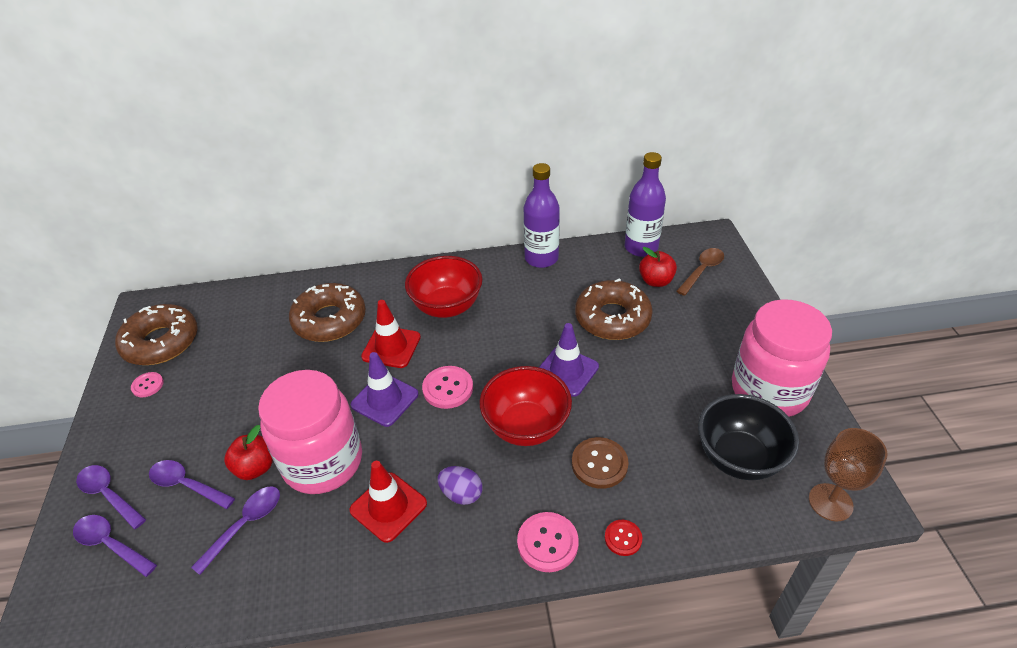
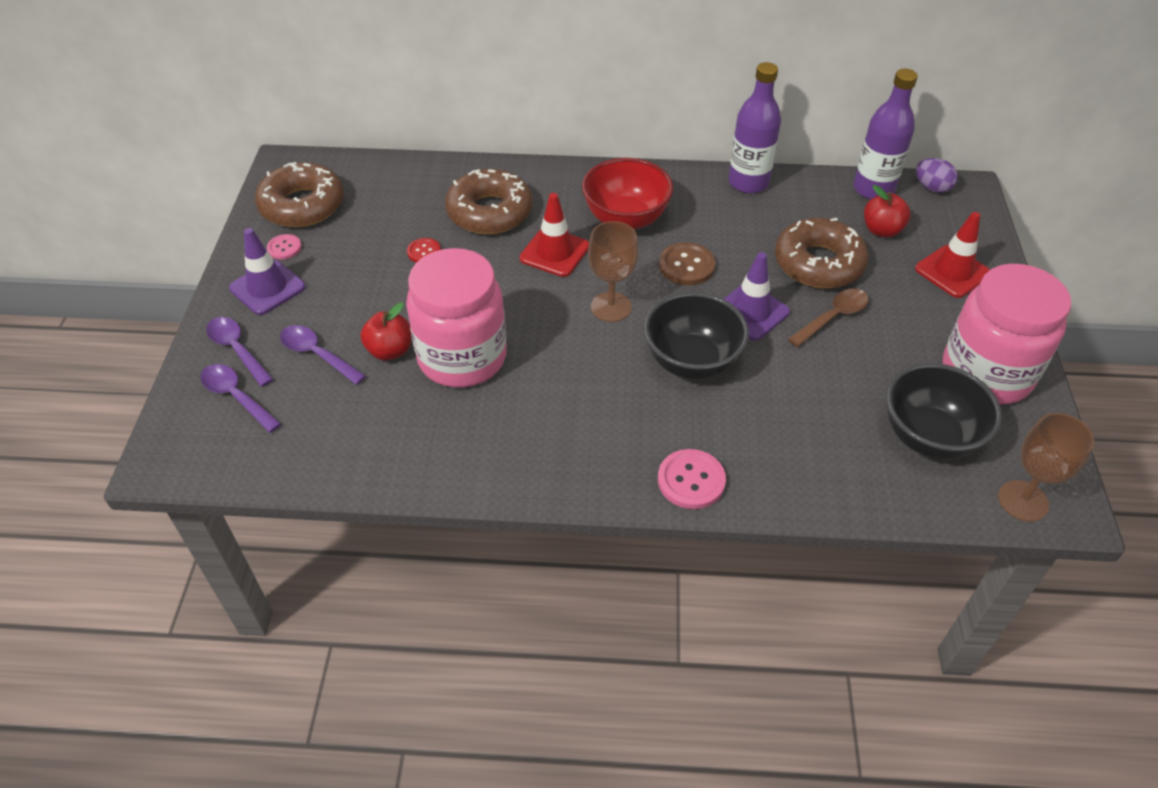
camera: 10 degrees right, 5 degrees up
purple spoon [191,487,280,575] -> none
red traffic cone [349,461,427,543] -> red traffic cone moved to [915,212,990,298]
purple traffic cone [351,352,419,427] -> purple traffic cone moved to [229,228,305,315]
pink button [422,366,473,409] -> brown goblet [588,221,638,322]
purple egg [438,466,483,505] -> purple egg moved to [916,158,958,193]
red bowl [480,366,572,446] -> black bowl [644,292,749,379]
brown button [572,437,629,489] -> brown button moved to [659,242,715,285]
red button [605,520,642,556] -> red button moved to [407,238,441,263]
brown spoon [676,248,724,296] -> brown spoon moved to [788,289,869,347]

